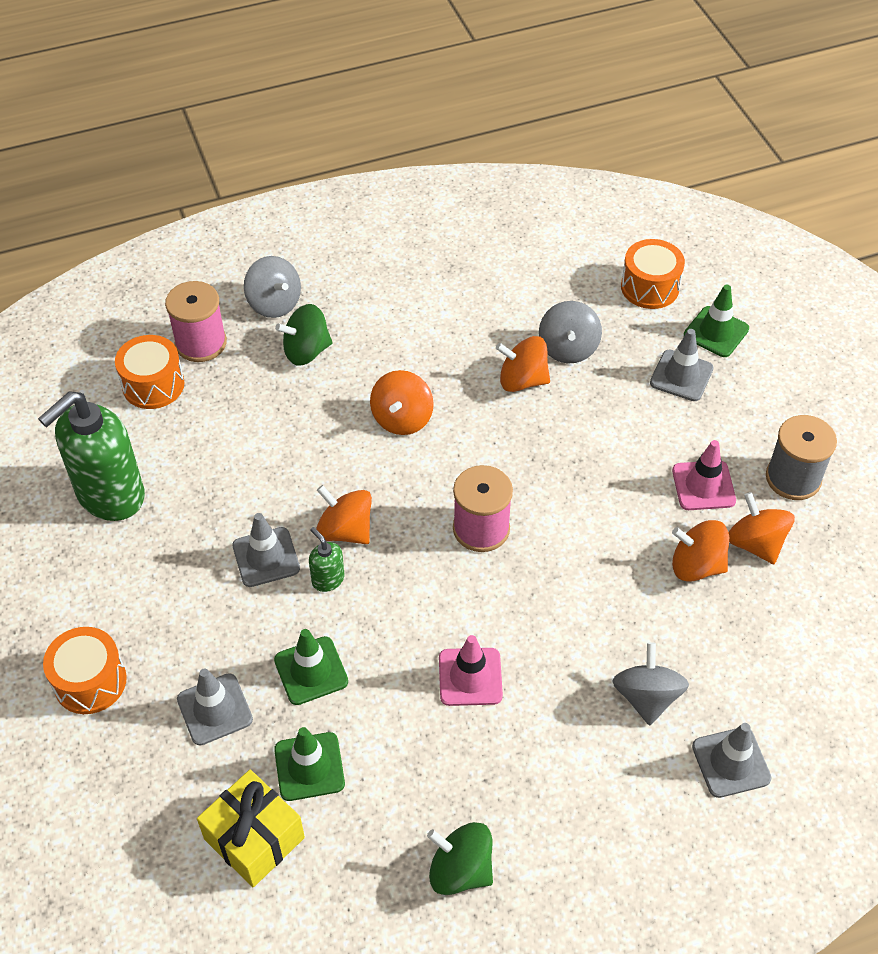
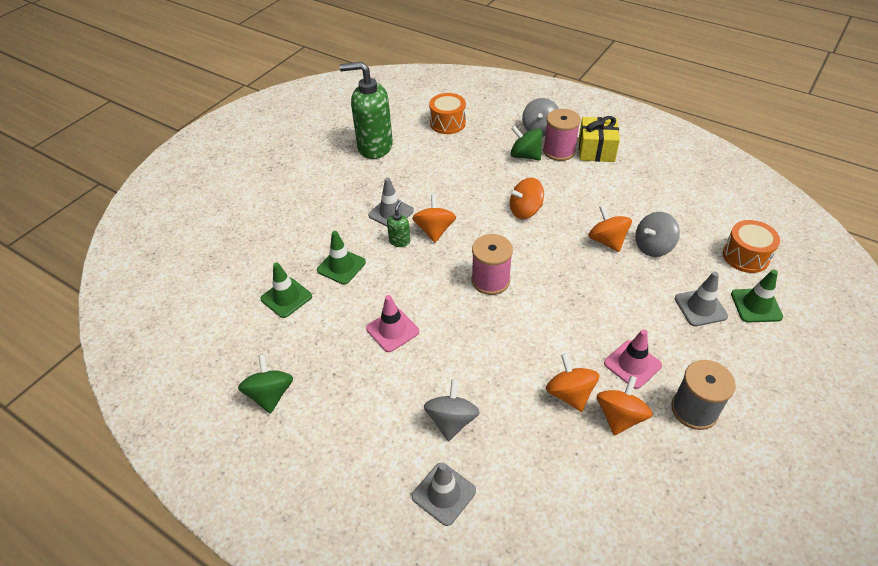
camera: 55 degrees right, 5 degrees down
orange drum [43,627,127,714] -> none
pink spool [165,281,227,362] -> pink spool moved to [543,109,581,161]
grey traffic cone [177,668,253,746] -> none
yellow gift [197,770,305,887] -> yellow gift moved to [579,116,620,162]
grey spinning top [613,642,689,726] -> grey spinning top turned 45 degrees counterclockwise [424,379,480,441]

